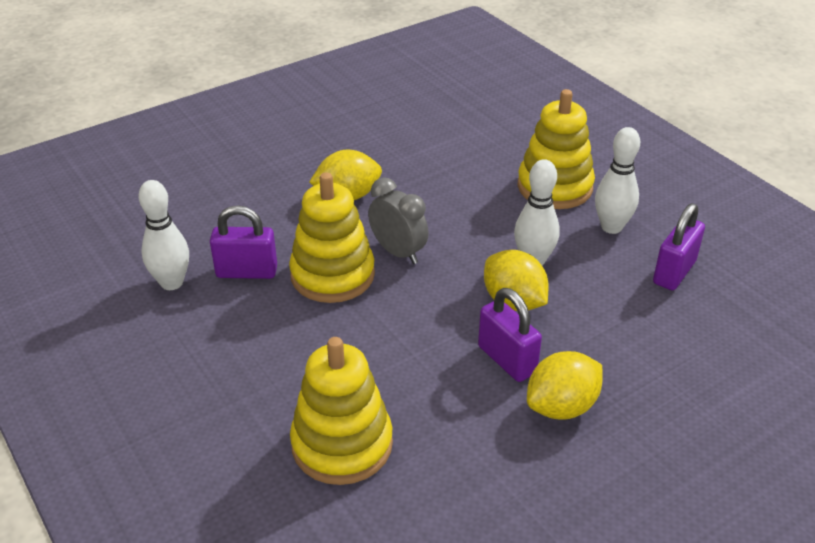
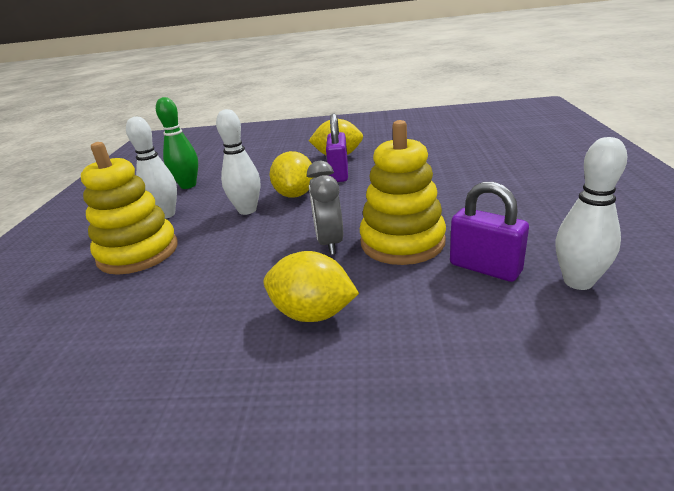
camera: 140 degrees left, 10 degrees down
yellow stacking toy [290,337,393,485] -> none
purple padlock [653,203,705,290] -> green bowling pin [156,97,198,189]

